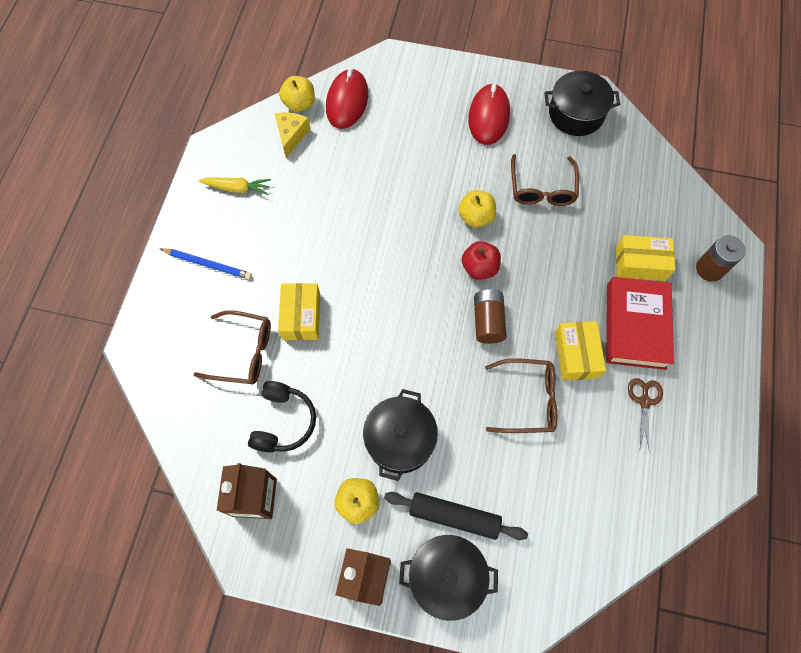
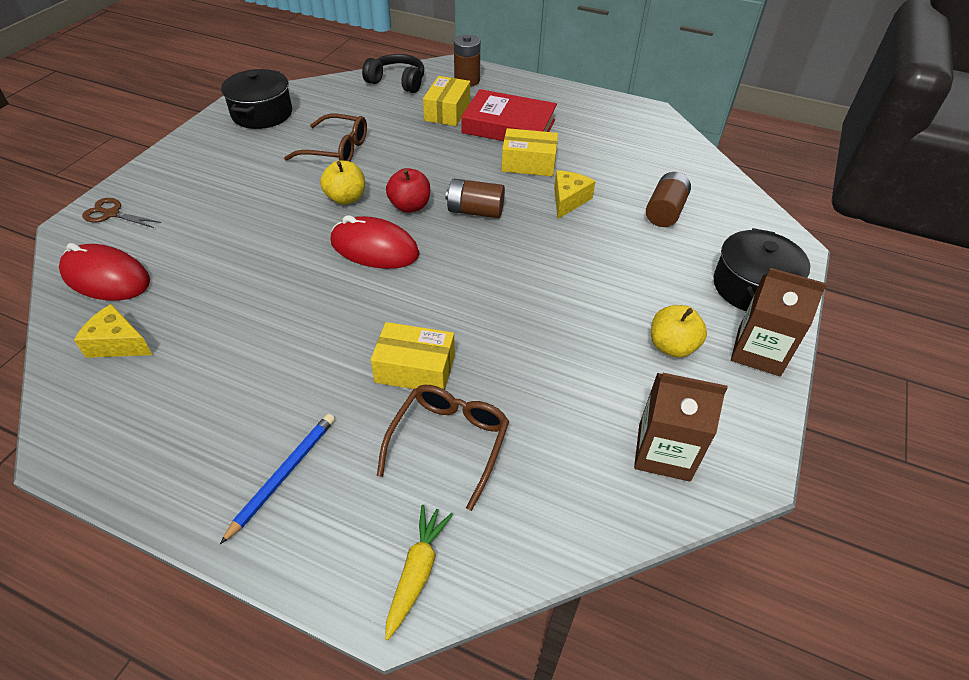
camera: 80 degrees left, 20 degrees down
yellow carrot [198,178,271,195] -> yellow carrot moved to [385,505,453,640]
black headphones [248,381,316,452] -> black headphones moved to [362,54,424,93]
yellow apple [279,76,315,112] -> none
black pot [363,389,438,481] -> none
black rolling pin [384,492,528,540] -> none
red mouse [468,83,510,145] -> red mouse moved to [331,215,420,269]
brown glasses [485,358,557,433] -> yellow cheese [554,170,596,219]
brown scissors [628,378,663,452] -> brown scissors moved to [82,198,161,228]
none -> brown battery [646,172,691,227]

